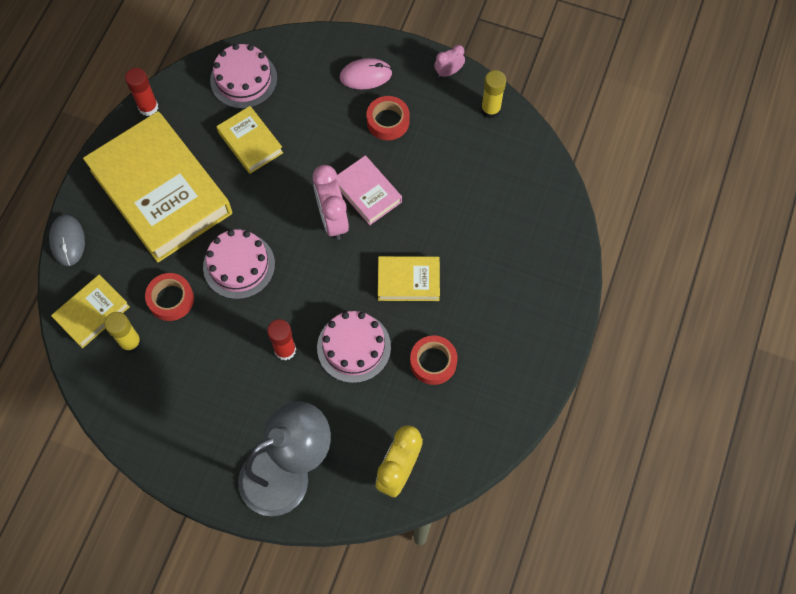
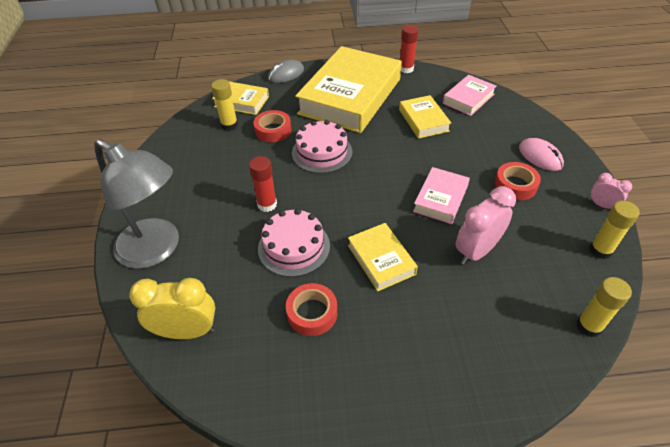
camera: 65 degrees right, 20 degrees down
pink cake [210,44,277,109] -> pink book [443,75,496,116]
yellow book [216,106,283,174] -> yellow book turned 45 degrees counterclockwise [399,95,451,139]
pink clock [313,165,349,240] -> pink clock moved to [456,186,516,265]
none -> yellow glue stick [576,277,632,337]

